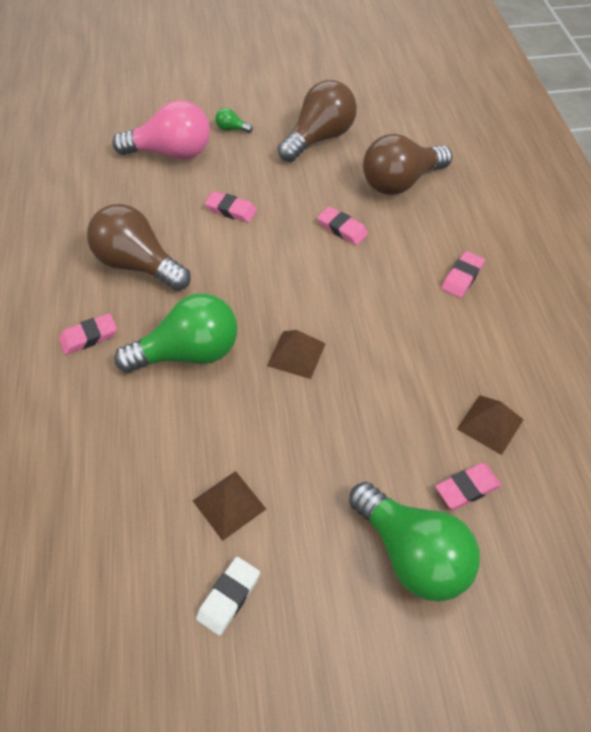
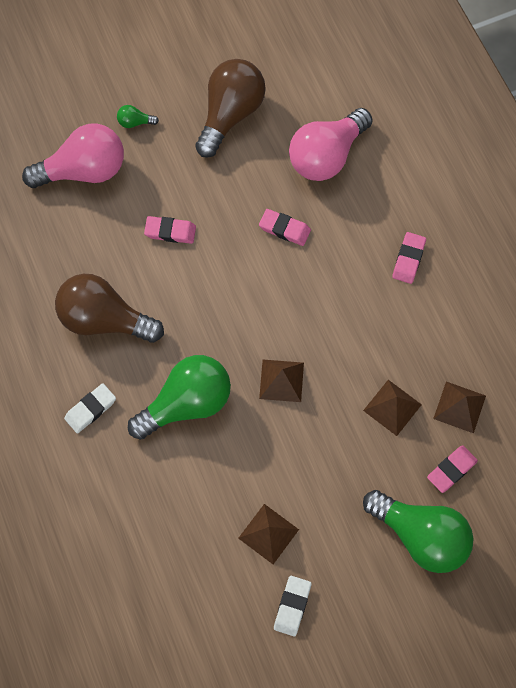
camera: 15 degrees left, 15 degrees up
pink eraser [59,313,117,355] -> white eraser [64,383,116,433]
brown light bulb [363,134,452,195] -> pink light bulb [289,108,373,181]
none -> brown pyramid [363,380,422,436]

